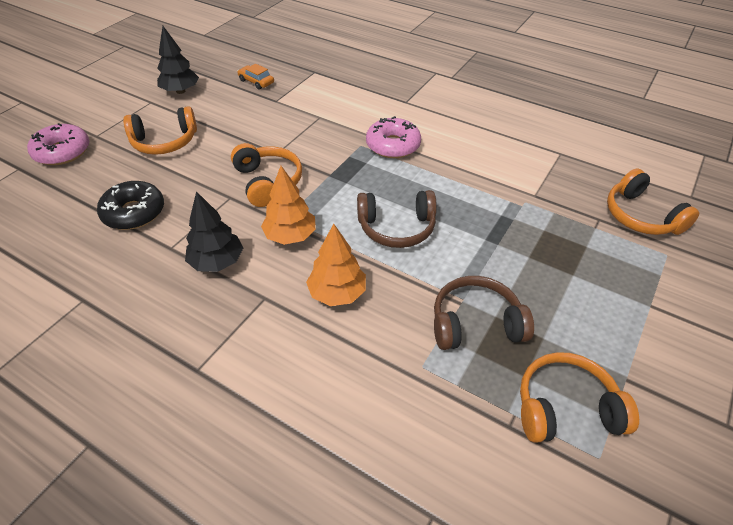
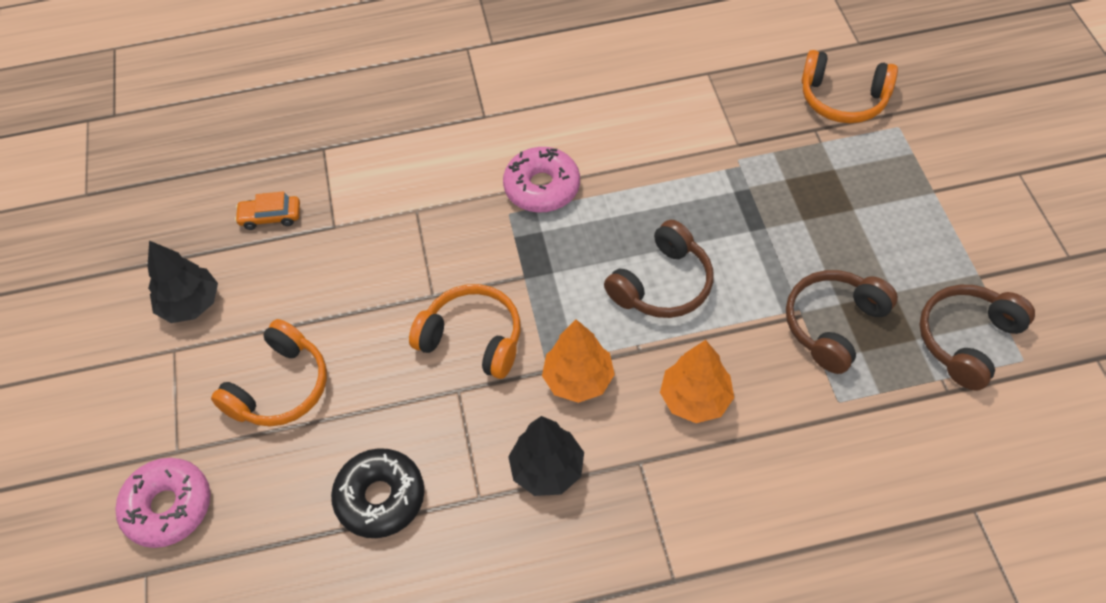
camera: 40 degrees left, 10 degrees up
orange headphones [520,352,639,443] -> brown headphones [919,285,1035,390]

